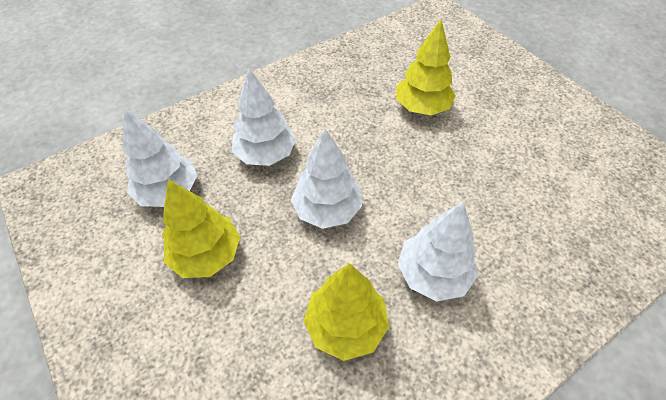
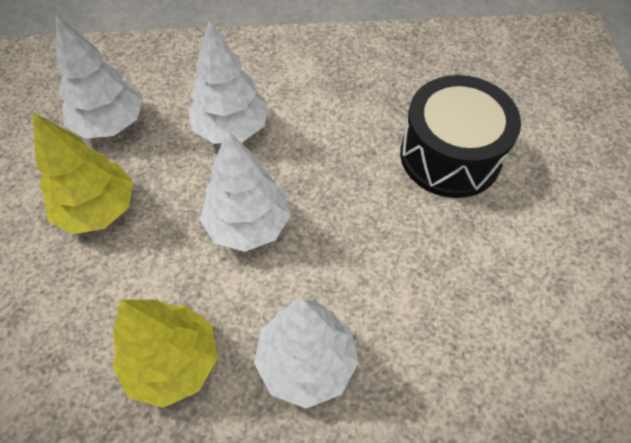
camera: 30 degrees right, 5 degrees up
yellow tree [396,19,456,115] -> black drum [400,75,521,198]

